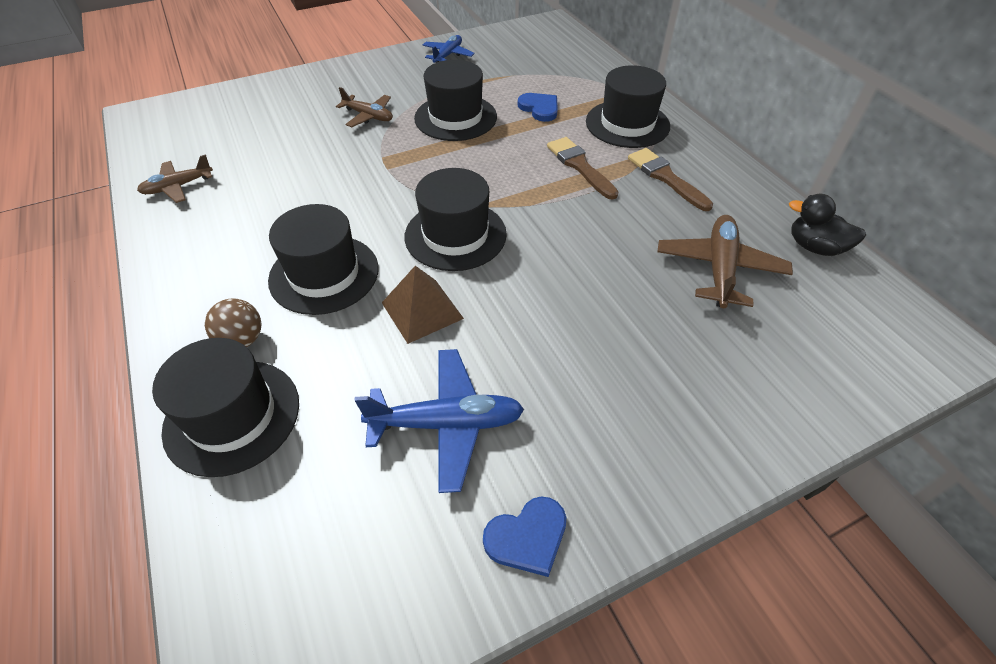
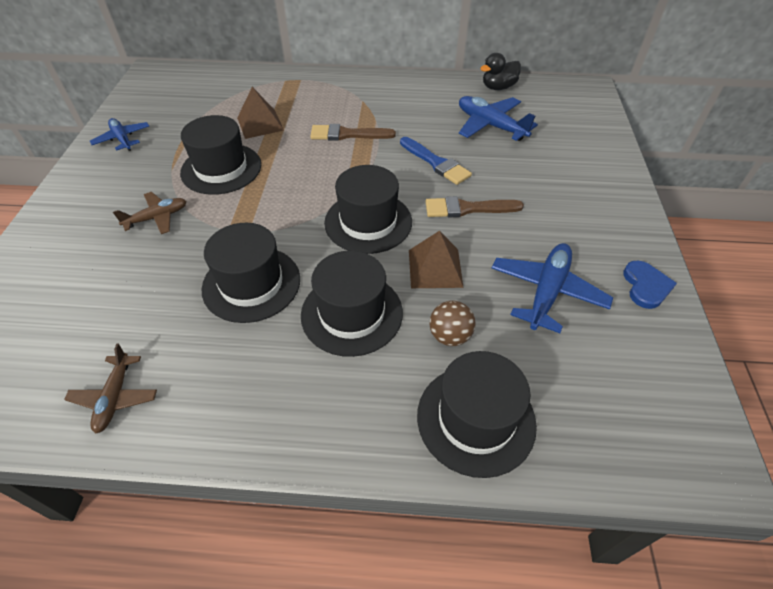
camera: 60 degrees left, 0 degrees up
brown ball [205,298,261,347] -> brown ball moved to [430,301,476,346]
blue heart [518,93,558,122] -> brown pyramid [237,87,284,139]
black hat [586,65,670,148] -> black hat moved to [201,223,300,323]
brown brush [628,148,713,211] -> brown brush moved to [425,196,524,217]
brown plane [657,215,793,308] -> blue plane [459,96,538,141]
none -> blue brush [400,137,472,185]

